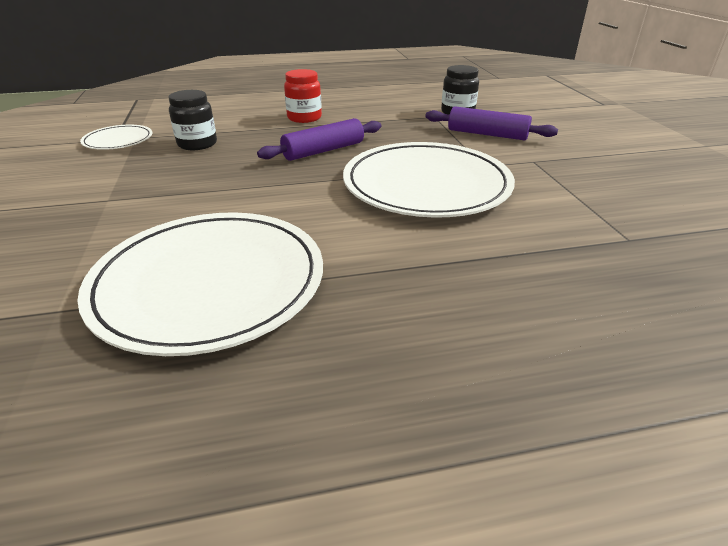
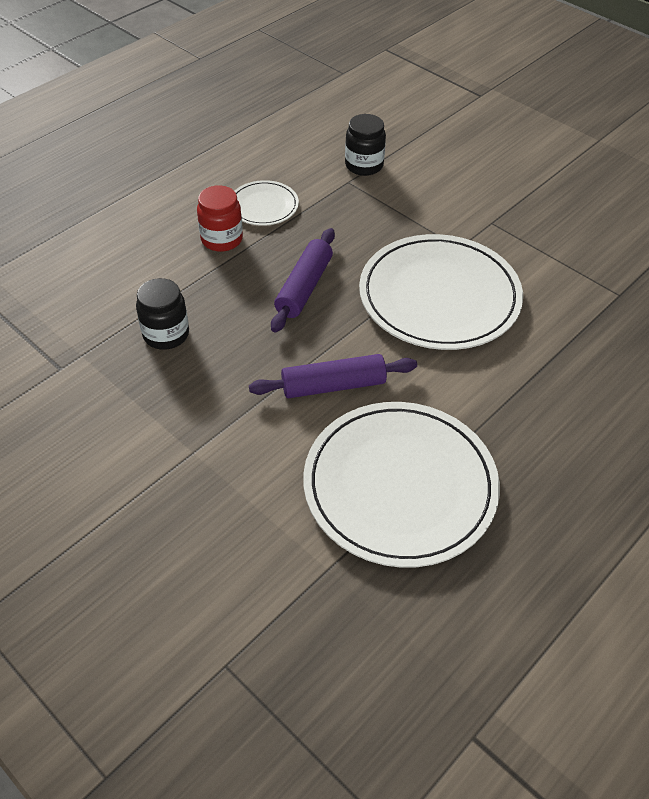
camera: 35 degrees left, 15 degrees up
white plate [80,125,152,150] -> white plate moved to [235,180,299,226]
purple rolling pin [425,106,558,140] -> purple rolling pin moved to [249,354,417,398]

